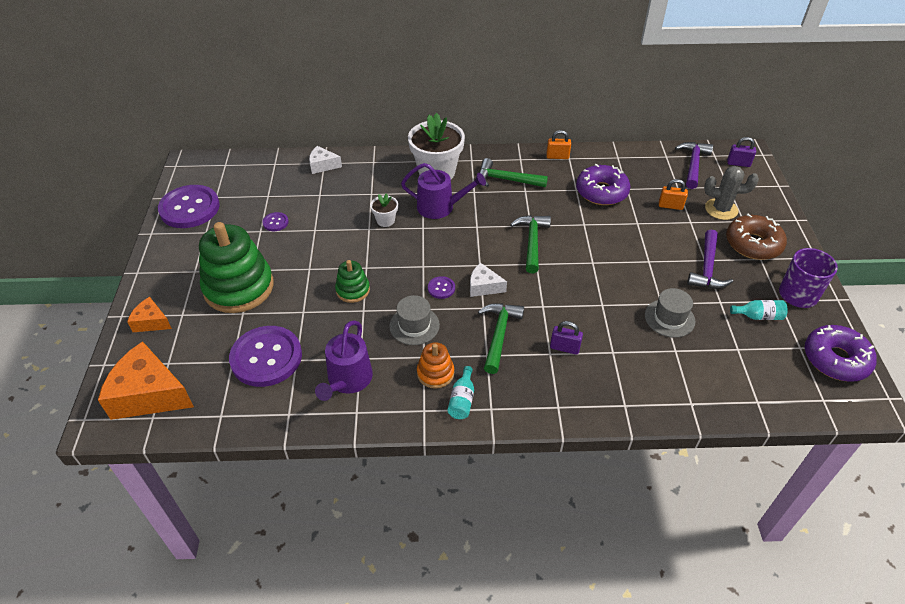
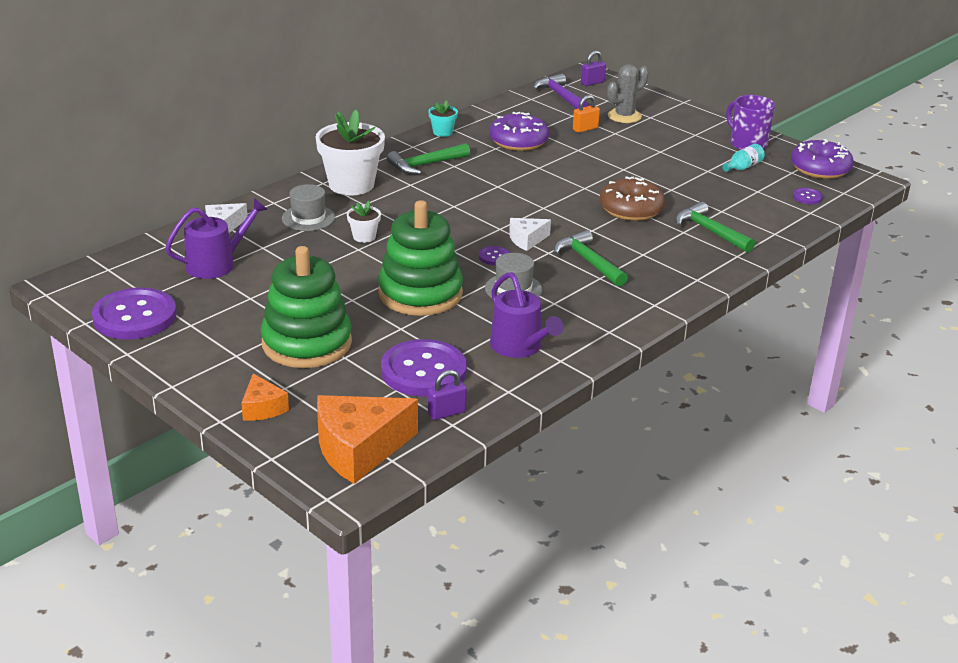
camera: 45 degrees left, 15 degrees down
orange cheese [127,297,172,332] -> orange cheese turned 90 degrees counterclockwise [241,374,289,421]
purple button [262,212,289,231] -> purple button moved to [793,188,823,204]
green stacking toy [335,260,370,303] -> green stacking toy [378,200,463,316], size x2.05
purple watering can [401,163,486,219] -> purple watering can moved to [165,198,268,279]
orange stacking toy [417,342,454,389] -> none
turquoise bottle [447,366,474,419] -> none
green hammer [510,215,551,274] -> green hammer moved to [675,202,755,253]
orange padlock [546,130,571,159] -> turquoise flower pot [428,100,458,137]
purple padlock [550,321,583,355] -> purple padlock moved to [428,370,467,420]
grey hat [645,288,695,338] -> grey hat moved to [282,184,335,231]
purple hammer [687,230,733,289] -> none
brown donut [726,214,787,260] -> brown donut moved to [600,176,665,221]

